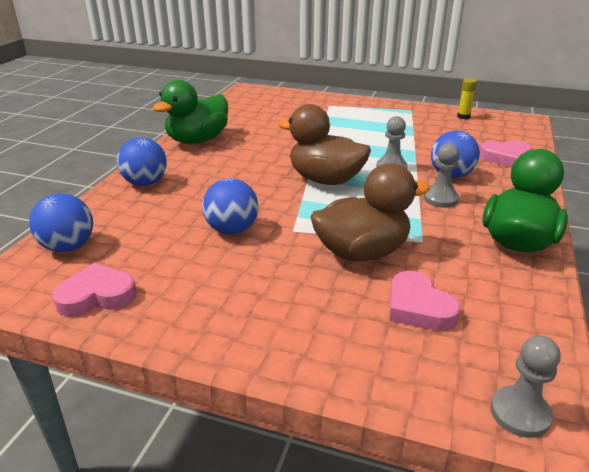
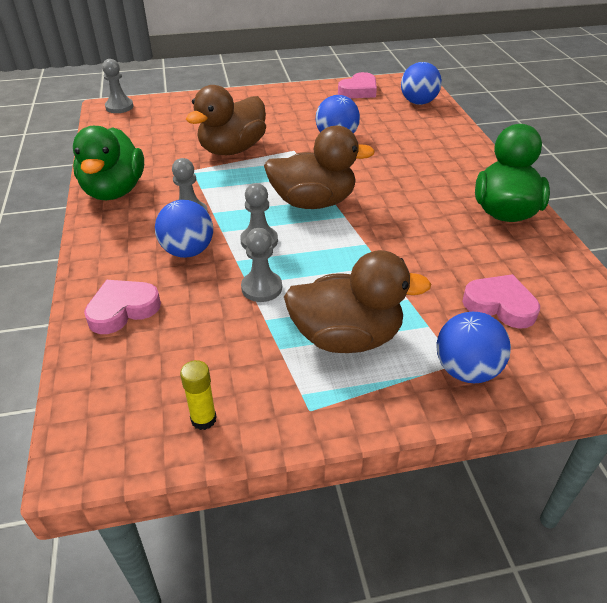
camera: 150 degrees right, 10 degrees up
blue ball [117,137,167,186] -> blue ball moved to [437,312,511,383]
pink heart [389,271,461,331] -> pink heart moved to [462,274,540,329]
none -> grey pawn [241,228,282,302]
none -> brown duck [284,250,431,353]

